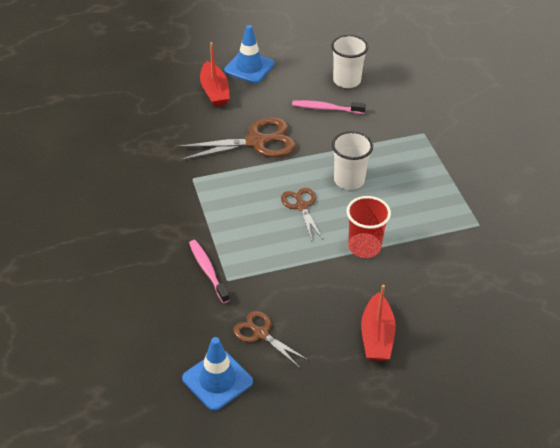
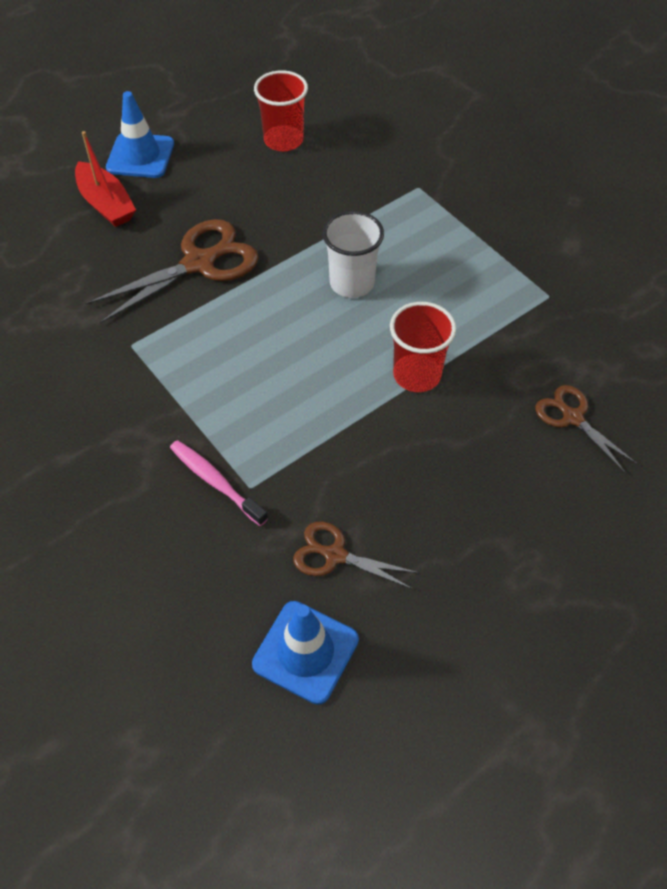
camera: 20 degrees left, 10 degrees up
brown scissors [281,188,323,241] -> brown scissors moved to [535,385,638,473]
pink toothbrush [292,100,366,114] -> none
white cup [331,35,368,88] -> red cup [254,70,308,151]
red boat [361,285,396,361] -> none

